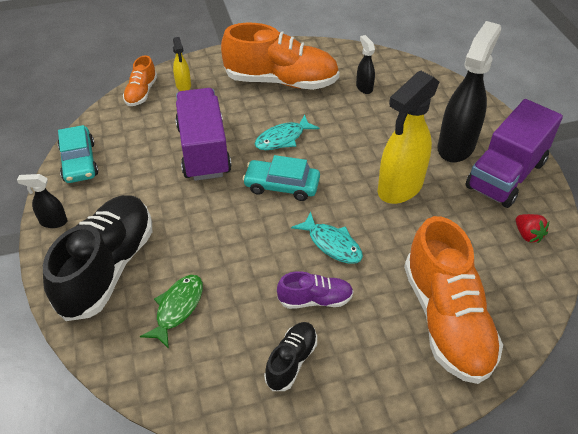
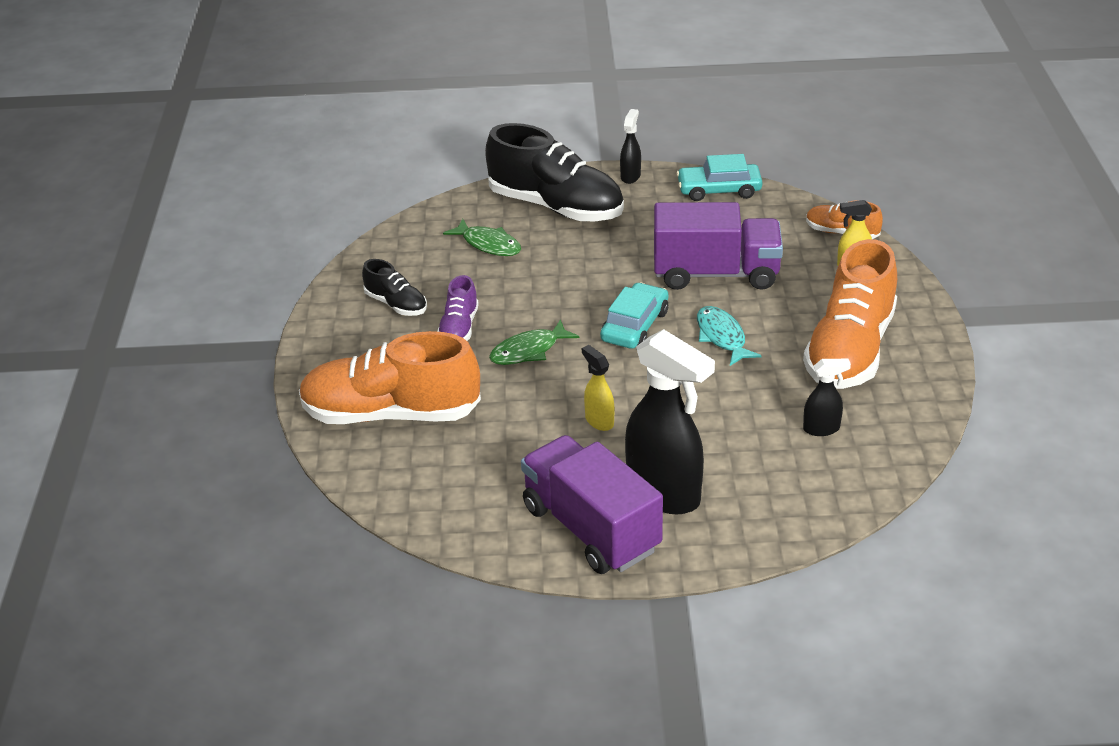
camera: 105 degrees right, 10 degrees down
turquoise fish [291,212,363,264] -> green fish [489,319,580,365]
yellow spray bottle [378,71,439,204] -> yellow spray bottle [582,345,614,431], size x0.46
red strawberry [516,214,549,243] -> none

